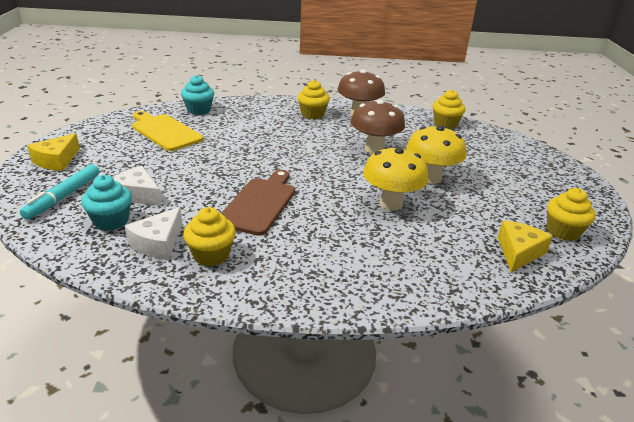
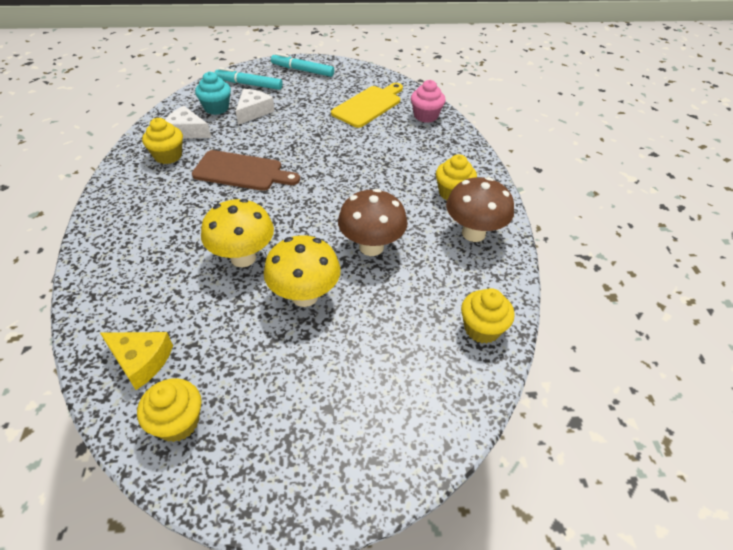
camera: 85 degrees right, 15 degrees up
yellow cheese [27,133,80,171] -> turquoise marker [271,53,334,77]
turquoise cupcake [181,75,214,115] -> pink cupcake [411,80,446,123]

